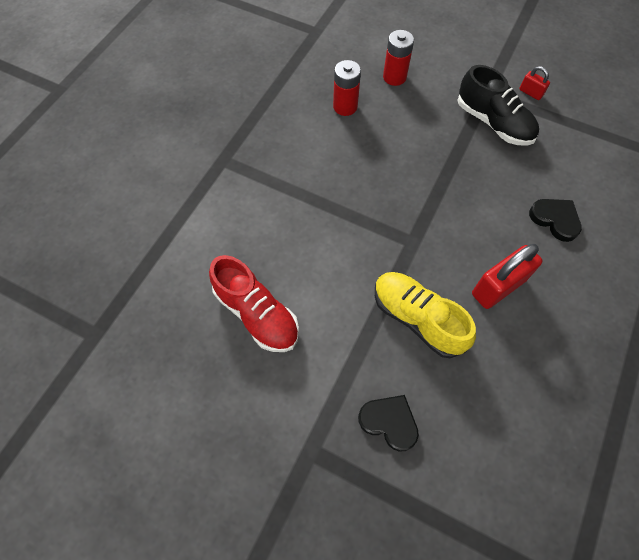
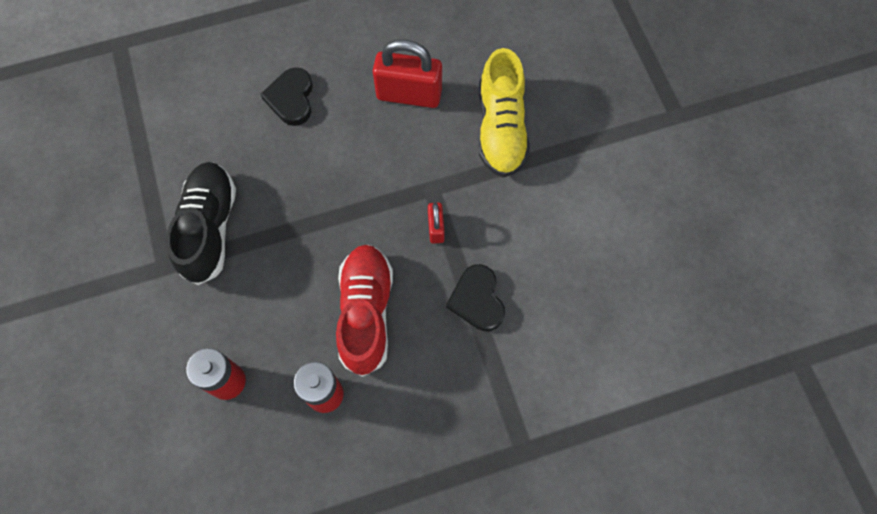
camera: 135 degrees left, 5 degrees up
red shoe [209,255,299,352] -> red shoe moved to [336,245,393,377]
black heart [358,395,419,452] -> black heart moved to [446,264,505,331]
red padlock [519,66,550,100] -> red padlock moved to [428,203,445,244]

